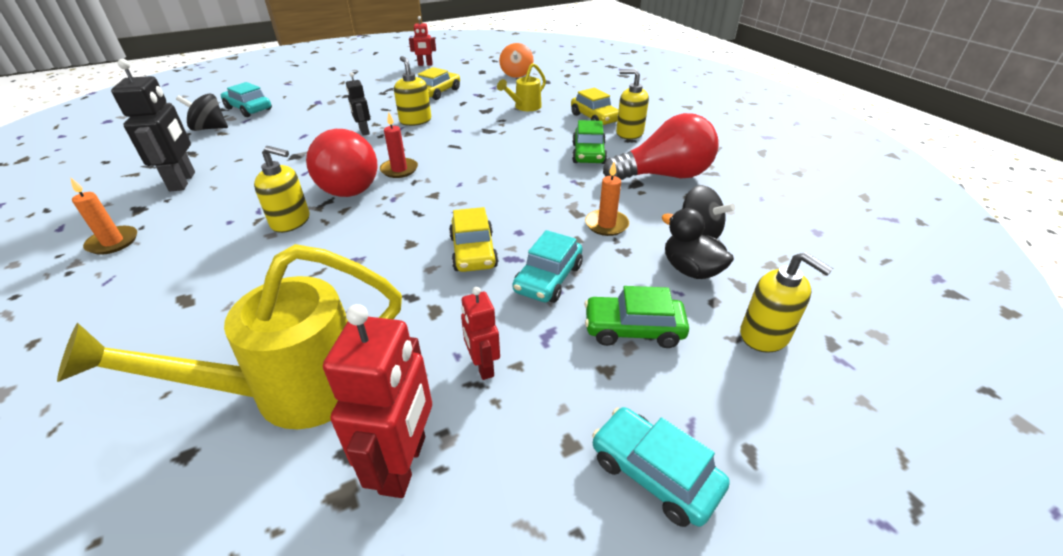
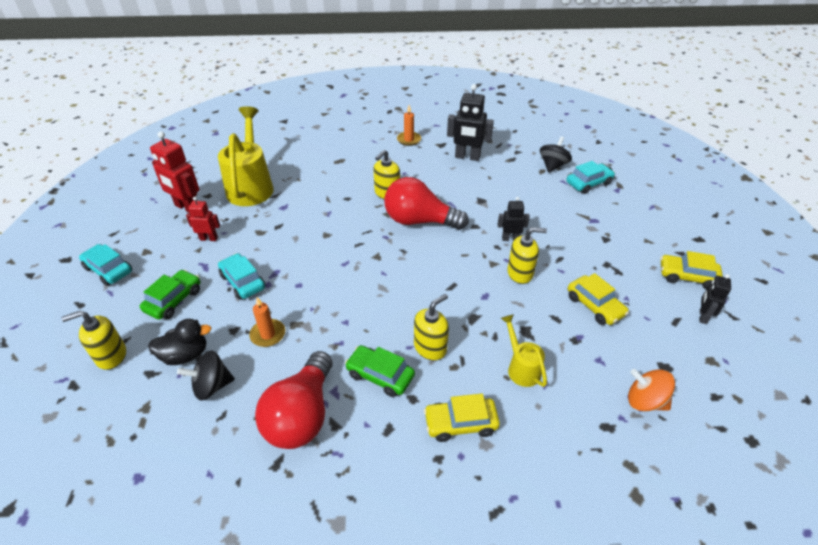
camera: 115 degrees right, 5 degrees up
red candle [380,112,418,178] -> none
red robot [409,16,436,66] -> black robot [699,274,731,324]
yellow car [449,207,498,272] -> yellow car moved to [660,251,723,289]
turquoise car [592,407,730,527] -> turquoise car turned 120 degrees counterclockwise [79,244,132,286]
yellow soap dispenser [616,69,649,140] -> yellow soap dispenser moved to [414,294,449,360]

